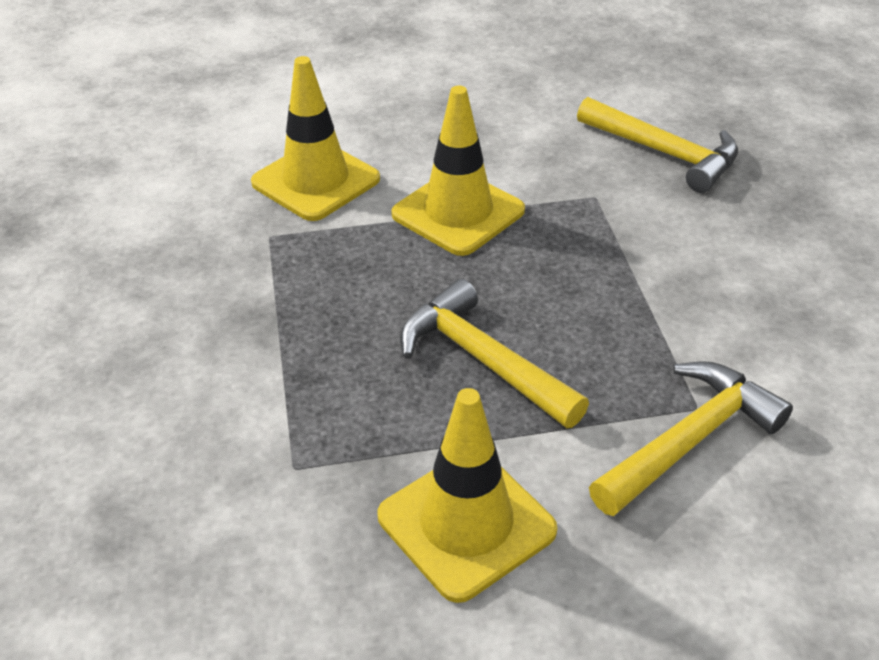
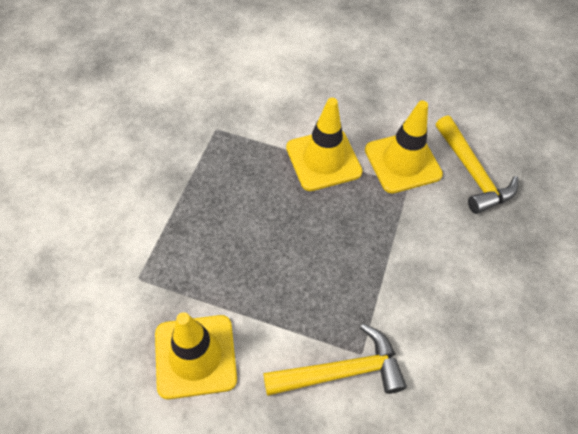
camera: 25 degrees right, 15 degrees up
yellow traffic cone [251,56,380,221] -> yellow traffic cone moved to [365,100,443,193]
yellow hammer [400,279,589,428] -> none

